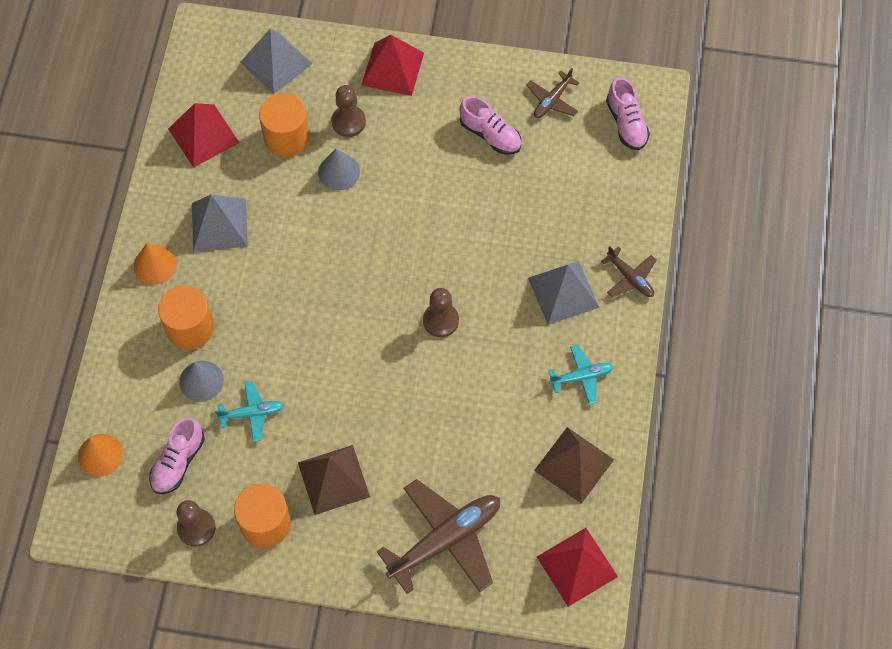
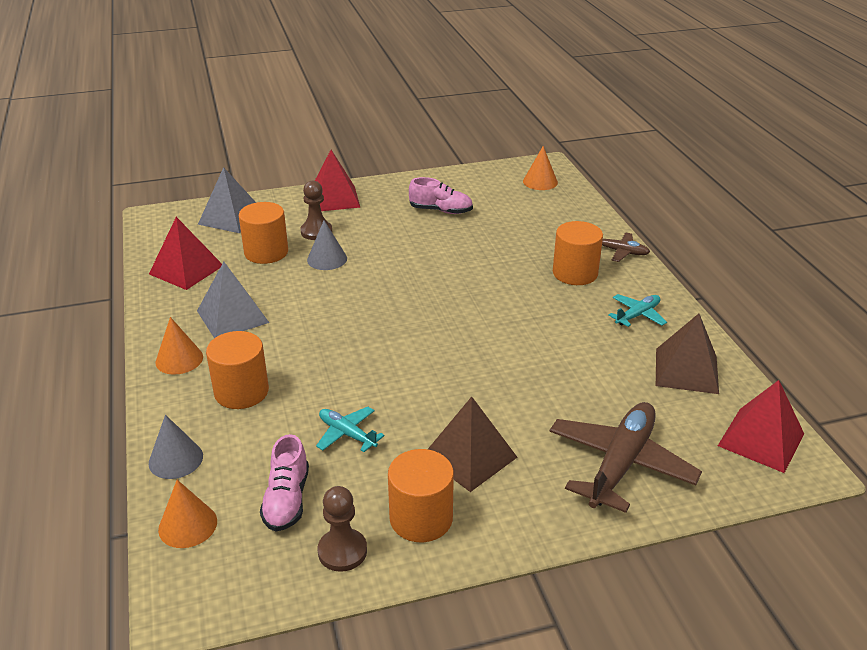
camera: 25 degrees left, 30 degrees down
grey cone [179,361,224,402] -> grey cone moved to [149,415,203,479]
turquoise plane [215,381,284,442] -> turquoise plane turned 105 degrees counterclockwise [316,407,385,452]
brown pawn [423,288,459,337] -> none
brown plane [526,68,580,118] -> none
grey pyramid [528,261,599,325] -> orange cylinder [553,221,603,285]
pink shoe [606,77,650,150] -> orange cone [523,146,558,190]

